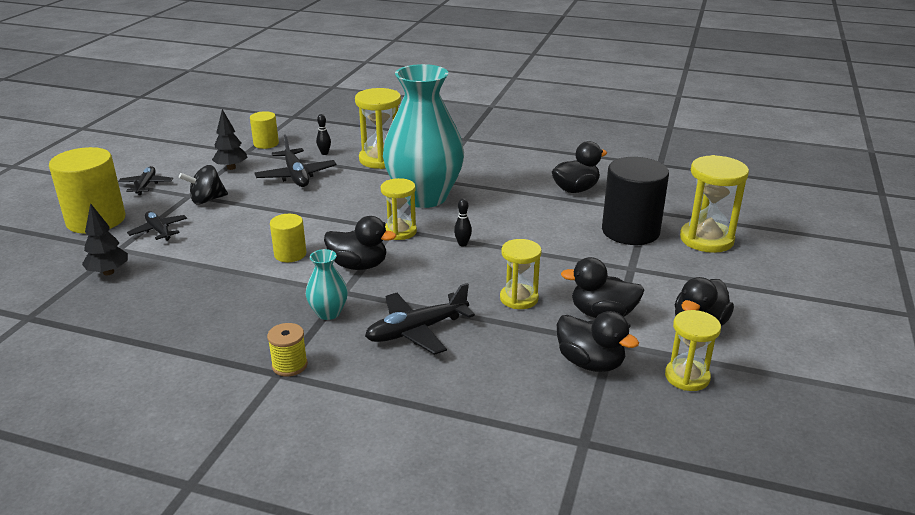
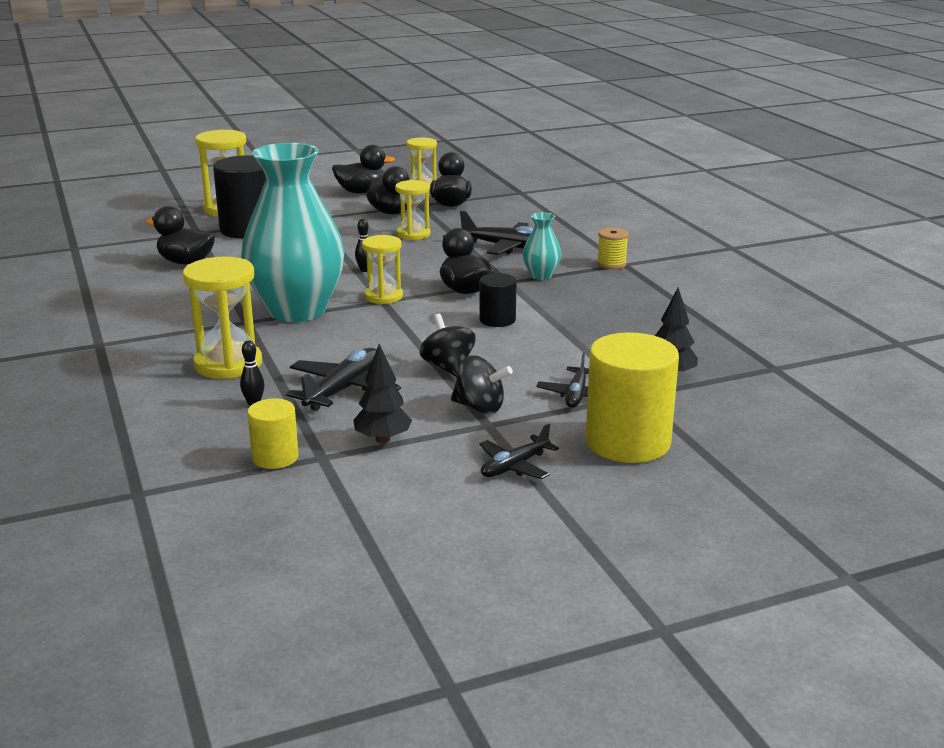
camera: 130 degrees left, 5 degrees down
yellow cylinder [270,214,306,262] -> black cylinder [479,273,517,327]
none -> black spinning top [419,314,476,377]

